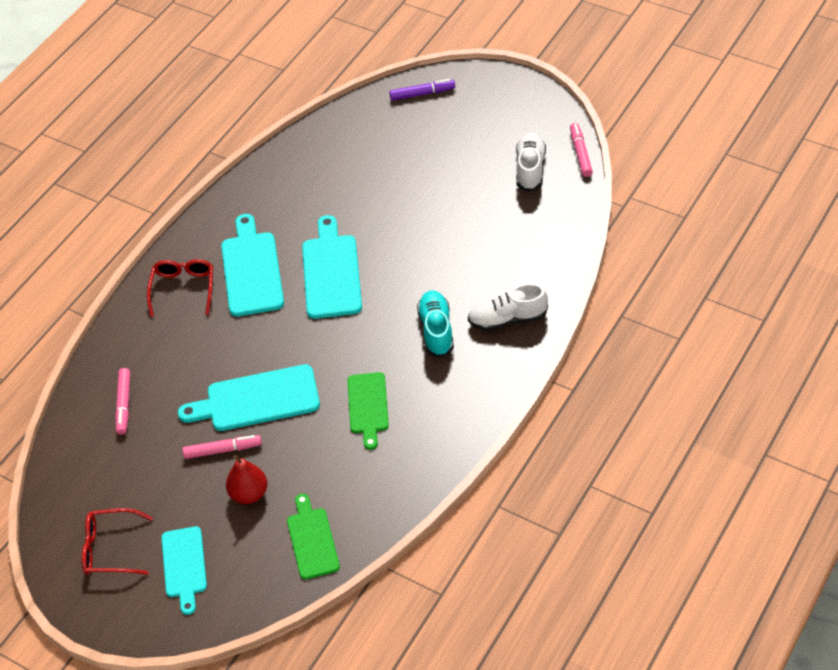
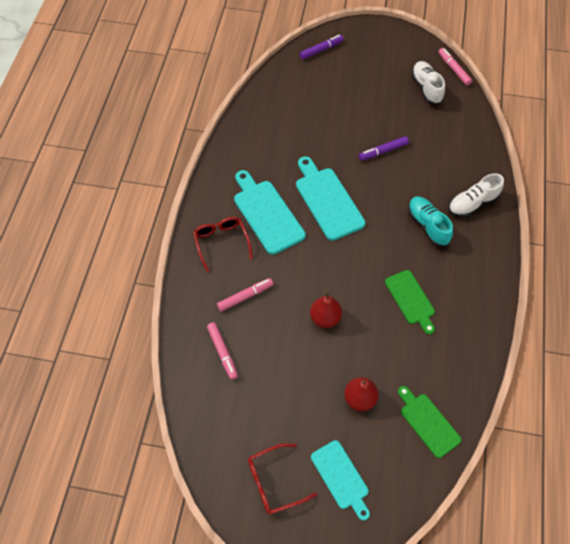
camera: 25 degrees left, 10 degrees up
turquoise cutting board [178,364,320,431] -> red pear [310,292,342,328]
pink marker [183,435,262,459] -> pink marker moved to [217,278,273,312]
none -> purple marker [359,136,409,161]

